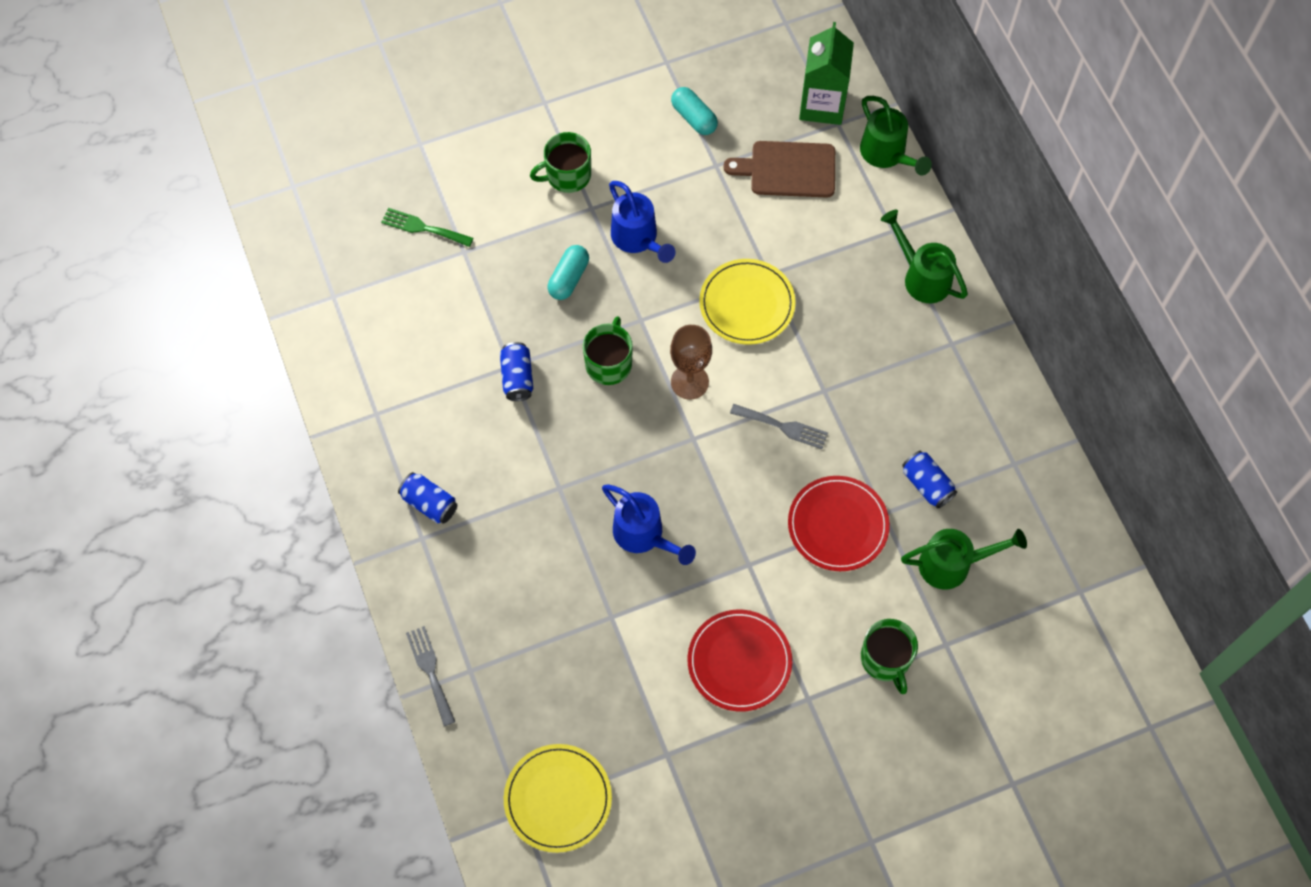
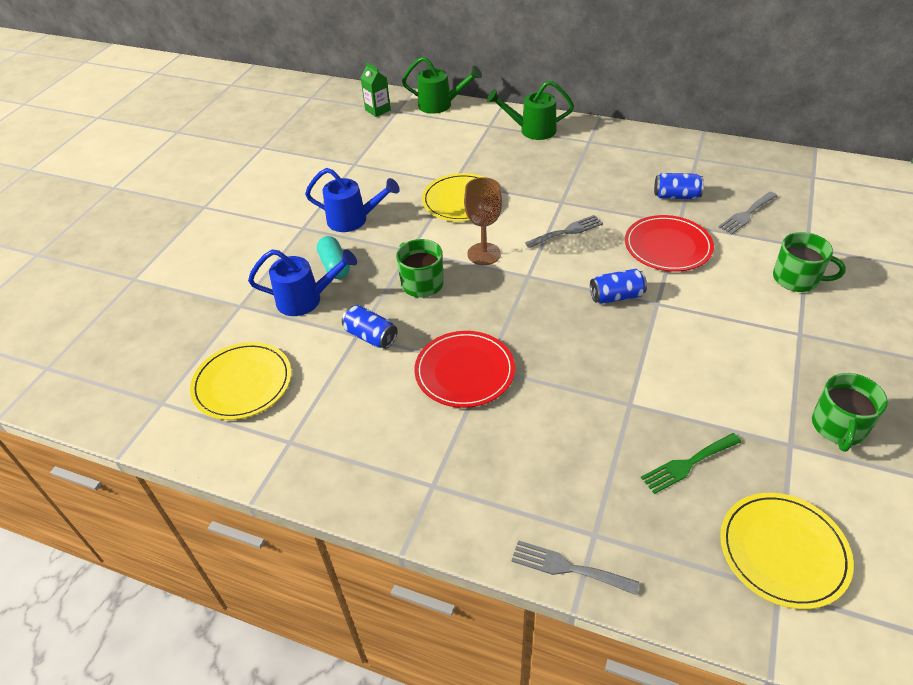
camera: 45 degrees left, 20 degrees down
green fork [381,208,473,247] -> green fork moved to [641,433,741,494]
blue can [398,472,457,524] -> blue can moved to [590,269,647,304]
green mug [530,132,591,193] -> green mug moved to [812,373,888,452]
blue watering can [602,484,696,565] -> blue watering can moved to [248,249,357,316]
turquoise capsule [671,87,718,135] -> none
red plate [688,610,792,712] -> red plate moved to [414,331,515,408]
brown cutting board [723,141,835,198] -> none
green carton [799,22,854,125] -> green carton [360,62,391,117], size x0.59
green watering can [901,529,1027,590] -> grey fork [718,192,777,235]
none -> yellow plate [190,342,291,420]

